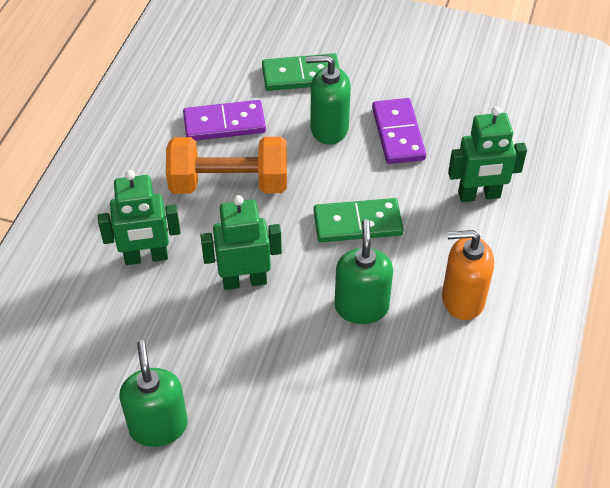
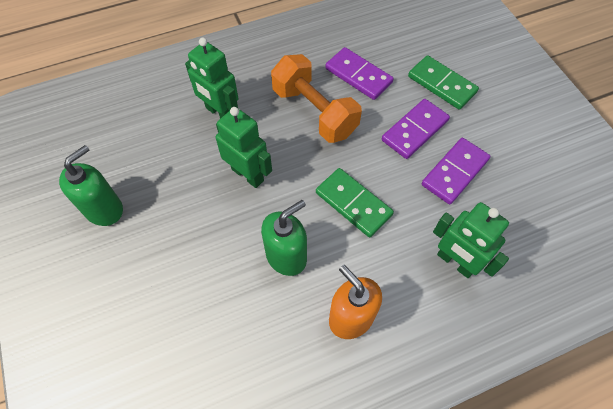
camera: 50 degrees right, 10 degrees up
green soap dispenser [306,55,351,145] -> purple domino [382,99,450,159]

